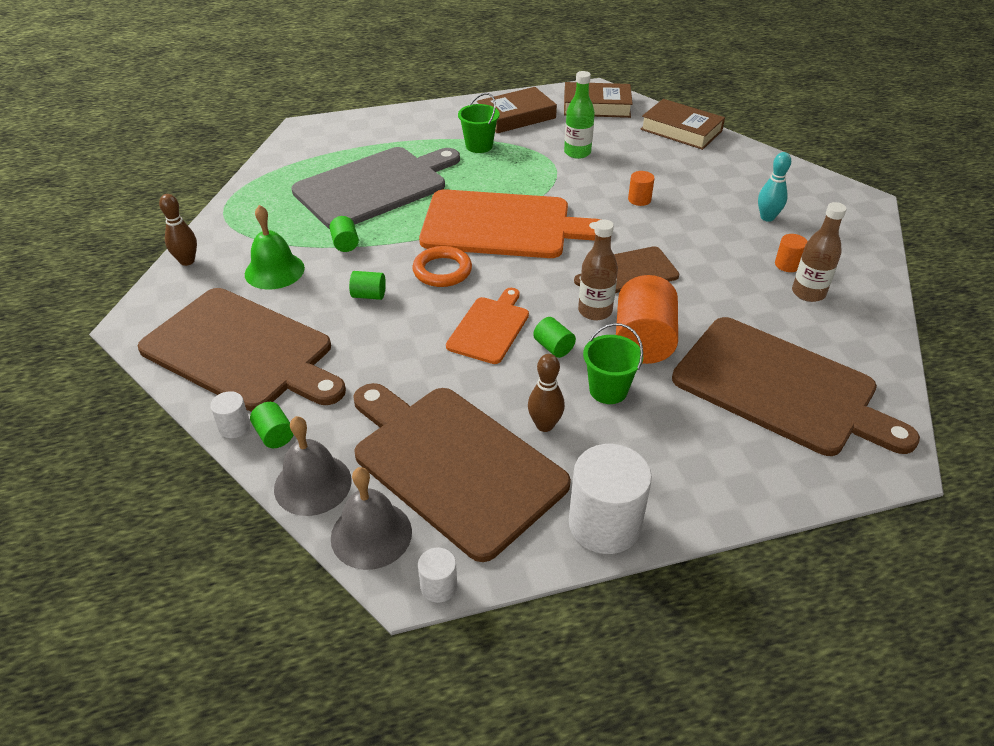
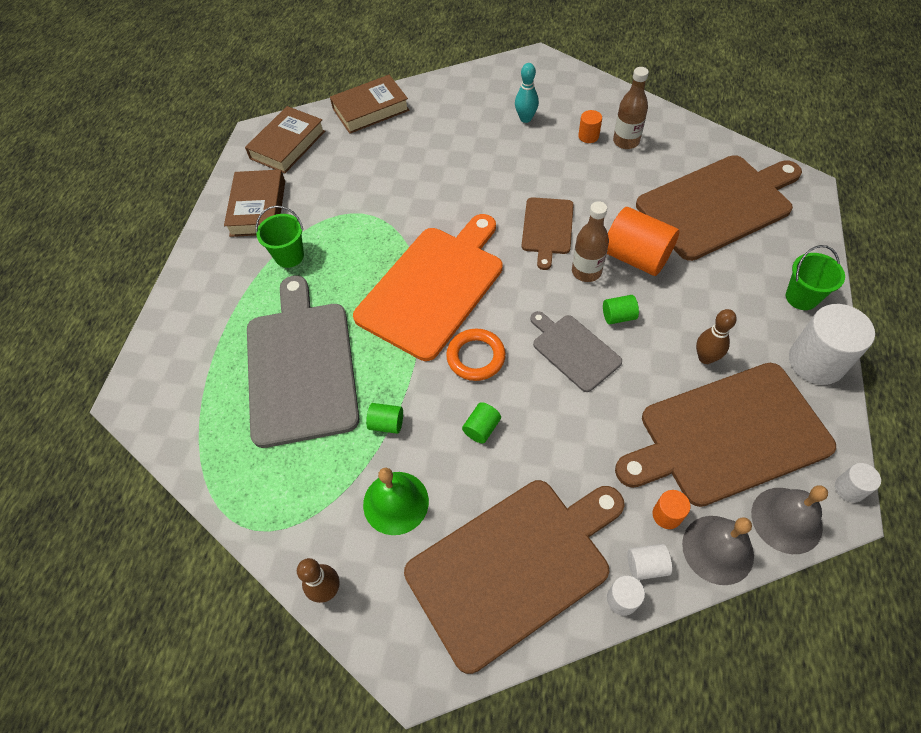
camera: 60 degrees left, 15 degrees up
green cylinder [250,402,294,448] -> white cylinder [627,544,672,580]
orange cutting board [446,288,529,364] -> grey cutting board [530,311,622,392]
green bottle [564,71,595,159] -> none
green bucket [583,323,643,404] -> green bucket moved to [786,245,845,310]
orange cylinder [628,171,655,206] -> orange cylinder moved to [652,490,690,529]

